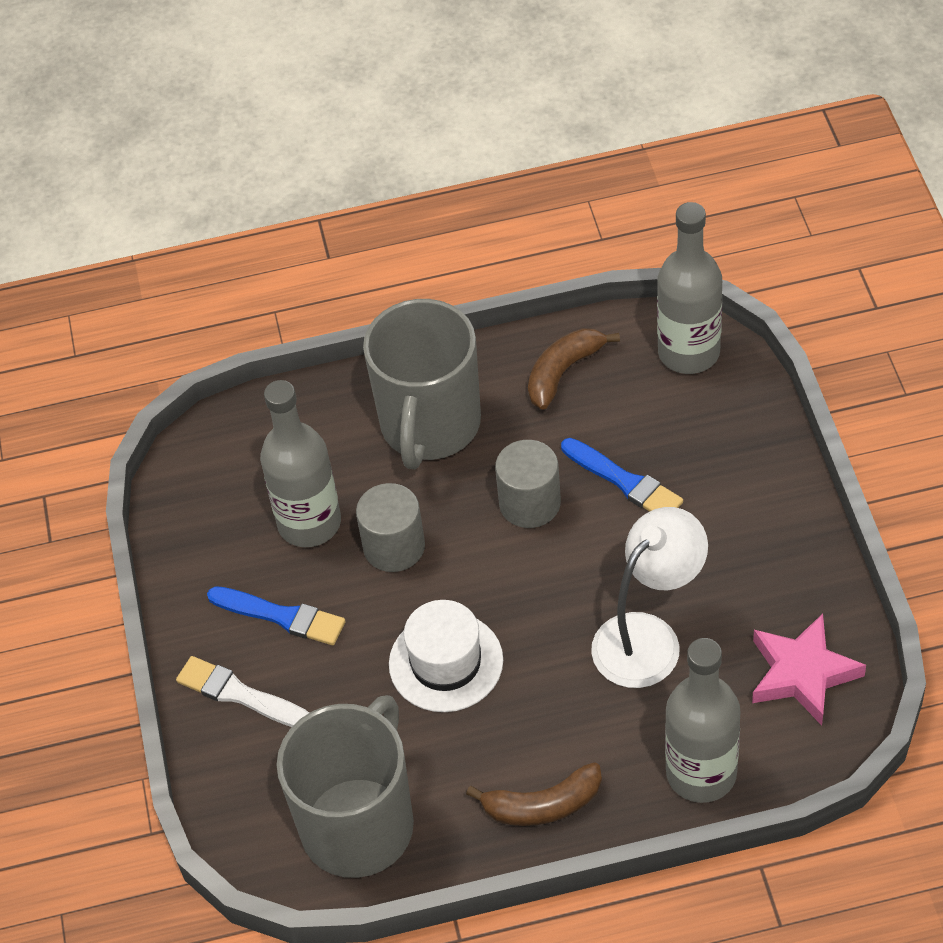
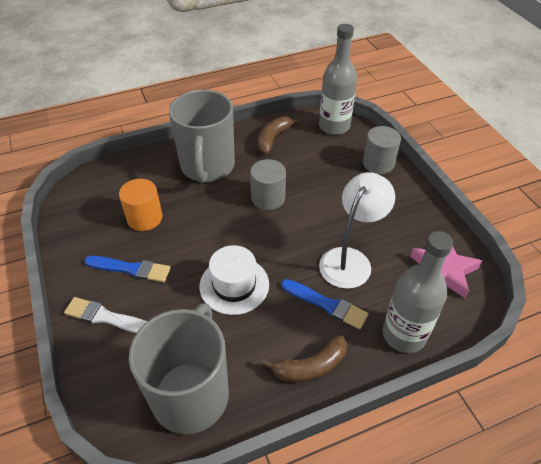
camera: 15 degrees left, 5 degrees down
grey bottle [260,380,341,547] -> orange cylinder [119,179,162,231]
grey cylinder [356,483,425,572] -> grey cylinder moved to [363,126,401,174]
blue brush [561,438,683,512] -> blue brush moved to [281,279,369,329]

